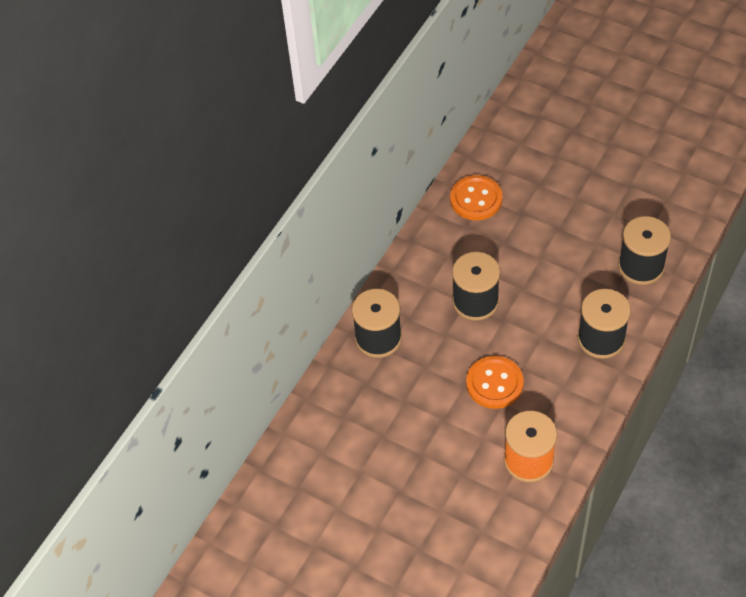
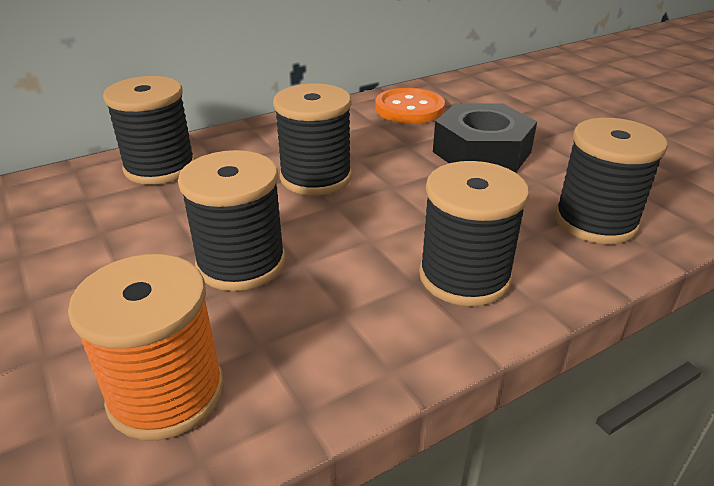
camera: 25 degrees right, 20 degrees down
orange button [466,356,524,409] -> black spool [178,150,285,291]
none -> black nut [433,103,537,173]

